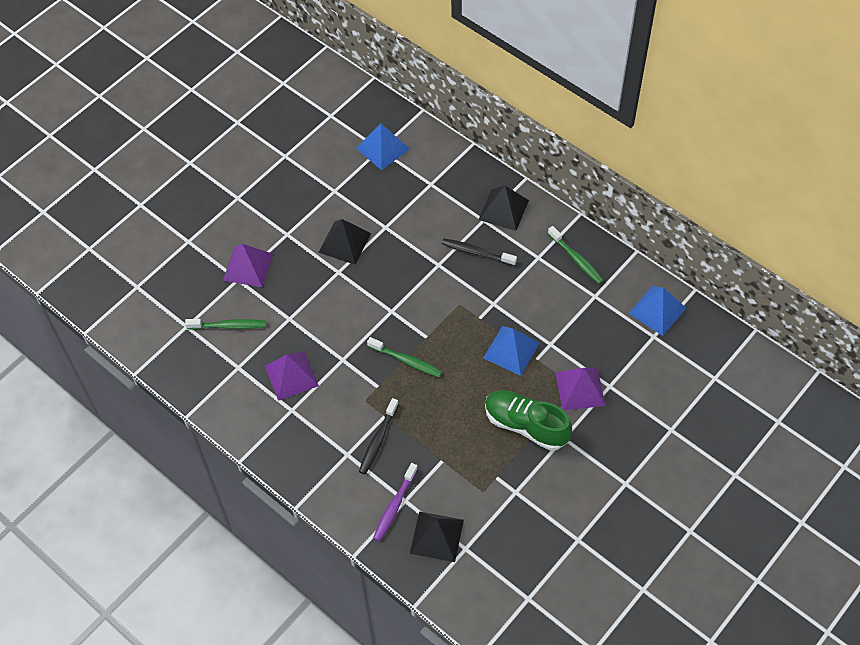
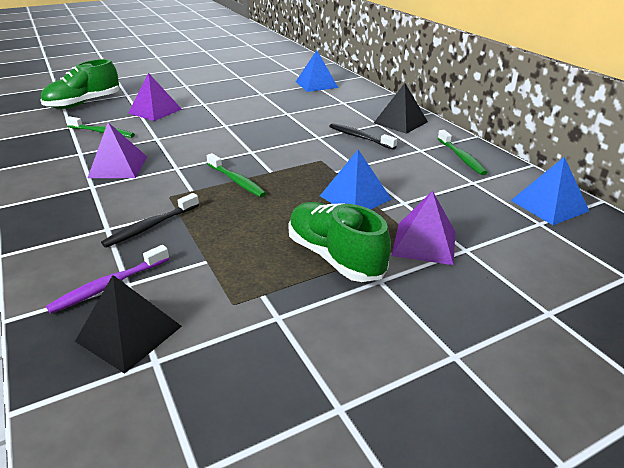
camera: 20 degrees right, 25 degrees down
black pyramid [318,219,371,265] -> none
none -> green shoe [41,59,119,109]

